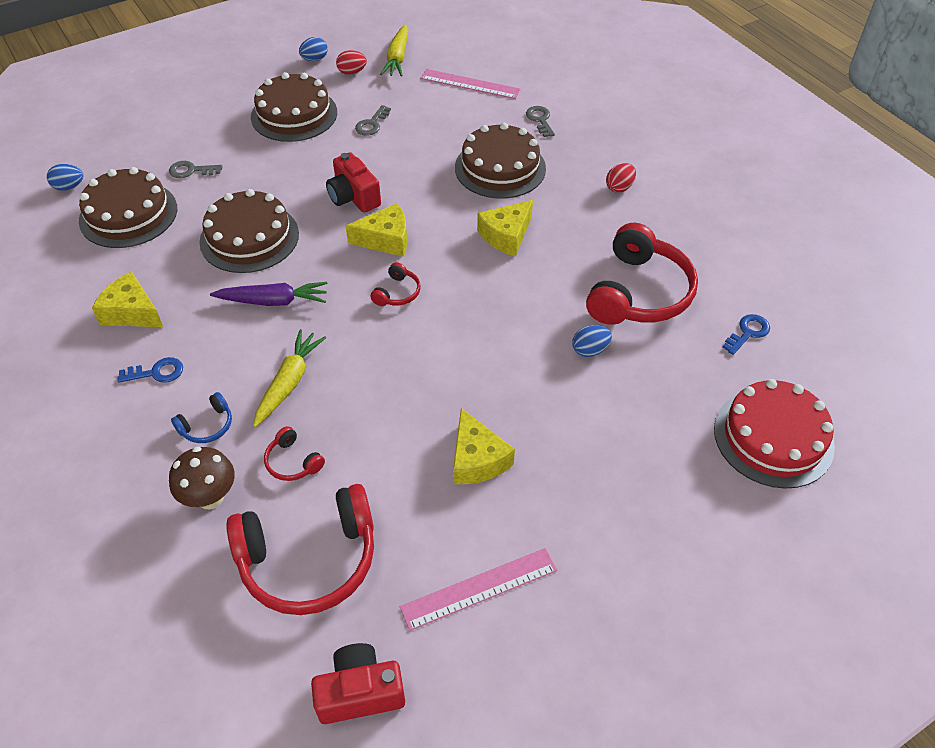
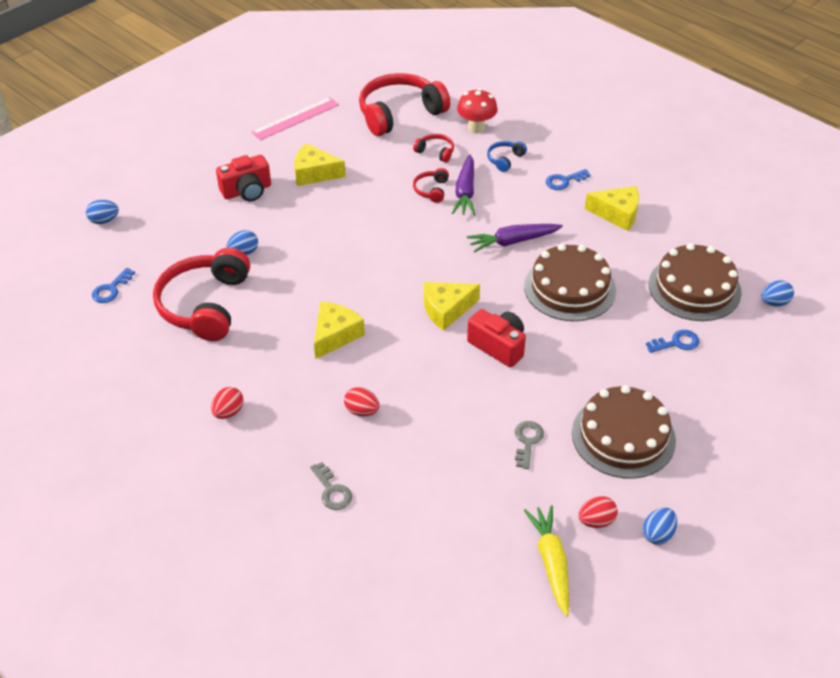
camera: 165 degrees right, 5 degrees down
grey key [169,161,222,178] -> blue key [646,330,699,353]
brown mushroom [169,447,235,510] -> red mushroom [457,88,497,134]
yellow carrot [253,329,326,427] -> purple carrot [452,154,475,215]
red camera [311,643,405,724] -> red camera moved to [216,155,271,201]
red headphones [371,262,421,306] -> red headphones moved to [413,168,449,203]
pink ruler [420,69,521,99] -> none
yellow cheese [453,408,515,484] -> yellow cheese turned 45 degrees counterclockwise [294,143,346,186]
brown cake [455,123,546,199] -> red egg [344,387,379,416]
red cake [714,379,835,489] -> blue egg [86,200,119,224]

